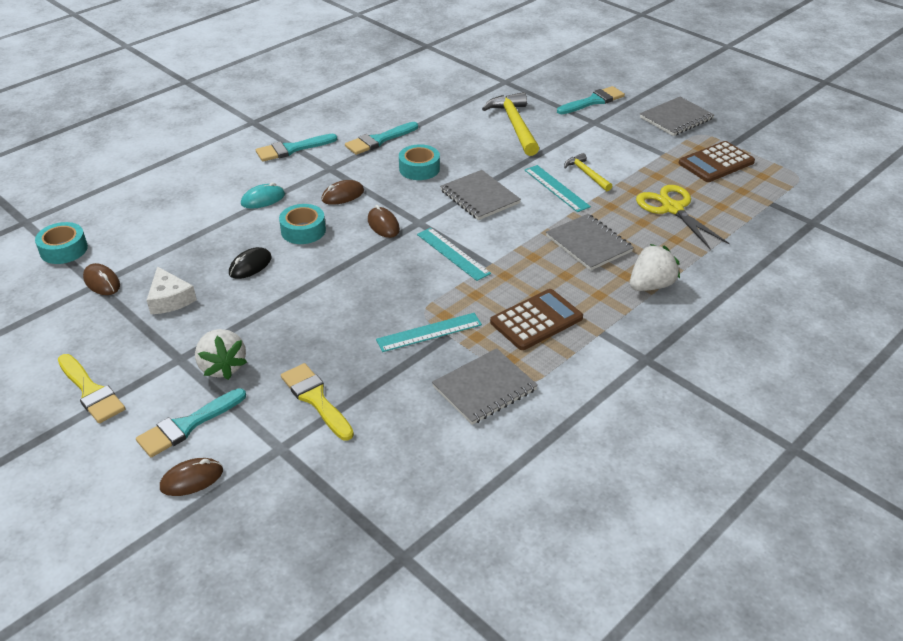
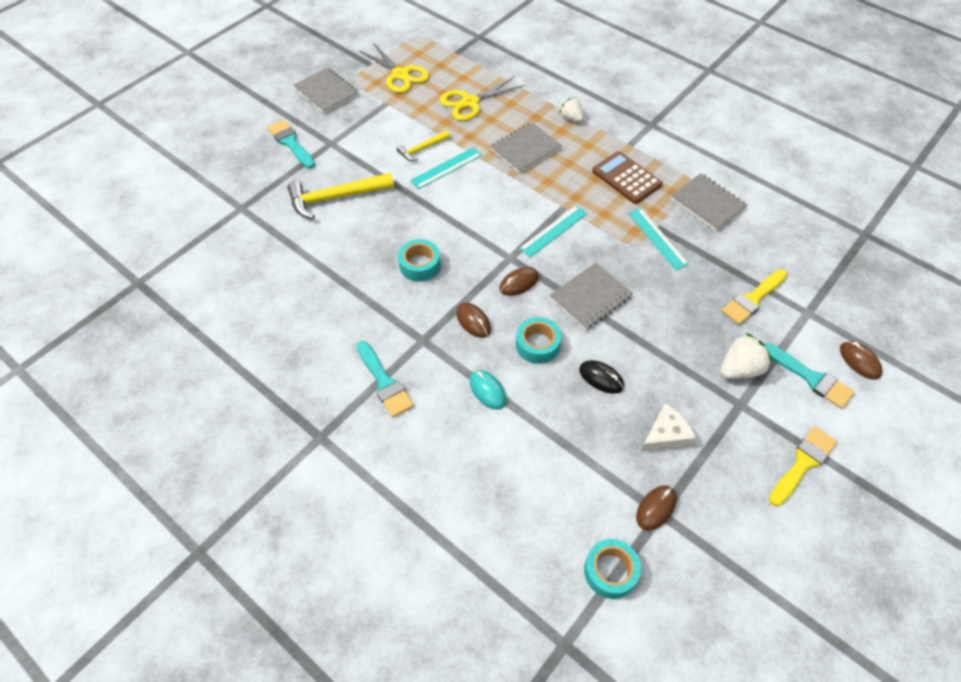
camera: 95 degrees left, 15 degrees up
turquoise brush [345,122,418,155] -> none
grey notebook [440,170,521,220] -> grey notebook moved to [550,263,633,330]
white strawberry [630,244,680,291] -> white strawberry [559,98,584,122], size x0.65
brown calculator [679,141,755,182] -> yellow scissors [359,43,429,93]

